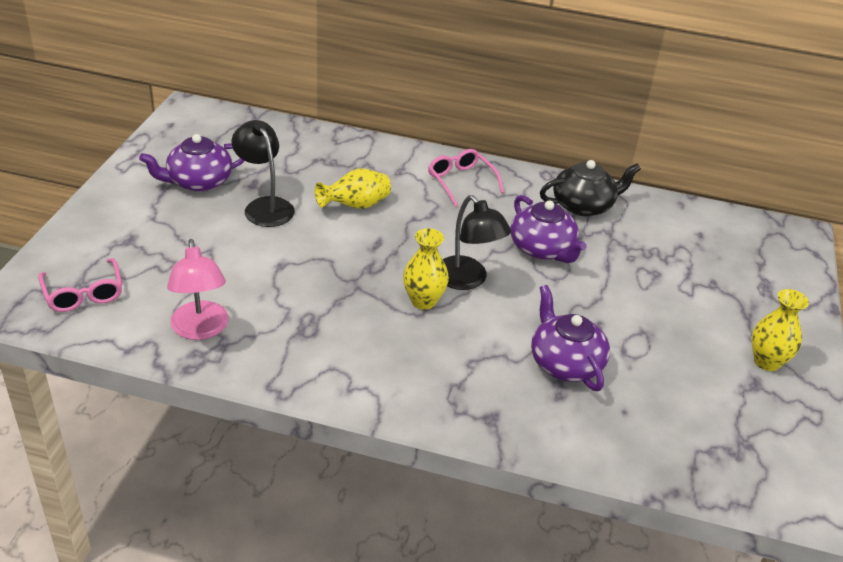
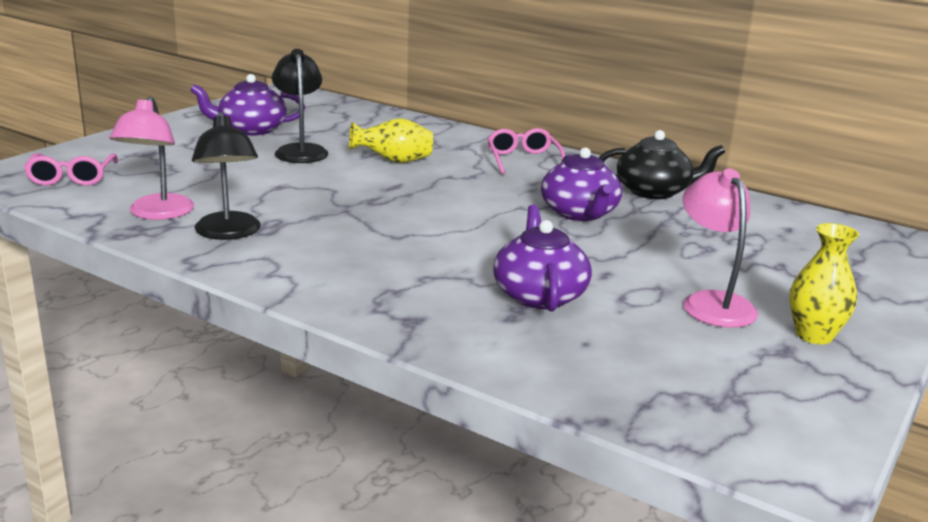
camera: 20 degrees right, 15 degrees down
yellow vase [403,228,449,310] -> none
black lamp [443,195,511,290] -> black lamp moved to [192,112,261,240]
none -> pink lamp [683,169,758,328]

